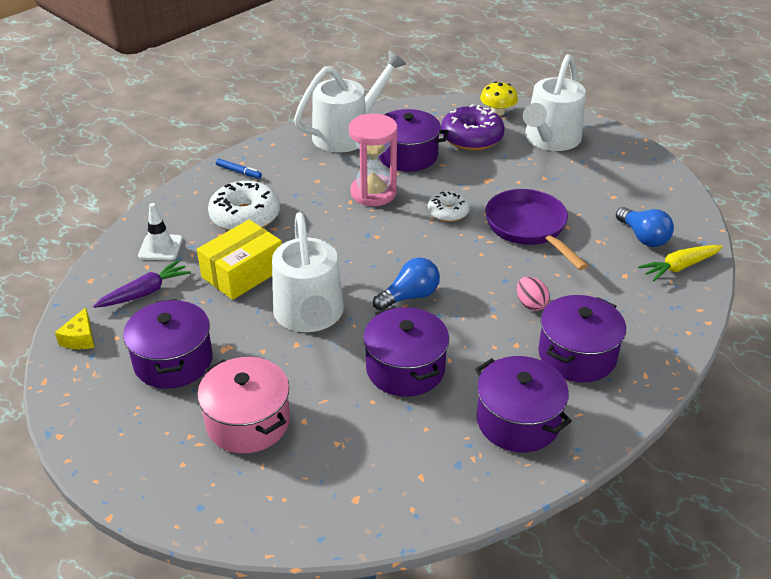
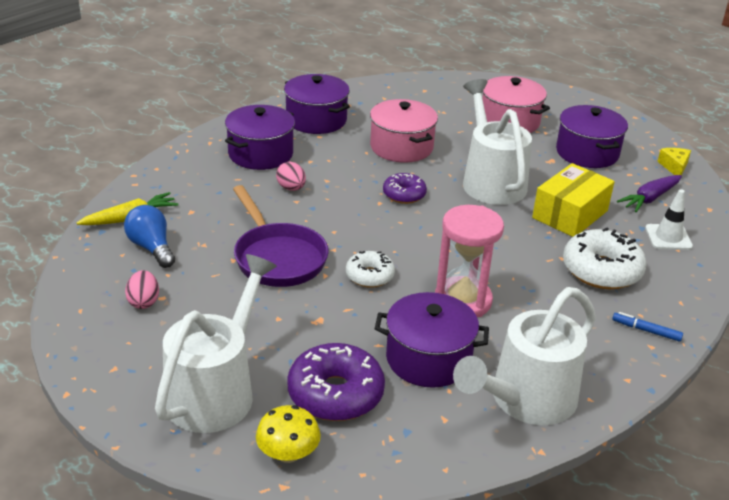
camera: 175 degrees right, 5 degrees down
purple pot [363,307,449,397] -> pink pot [370,99,438,163]
blue light bulb [373,258,440,311] -> purple donut [383,173,427,204]
none -> pink egg [125,270,159,309]

